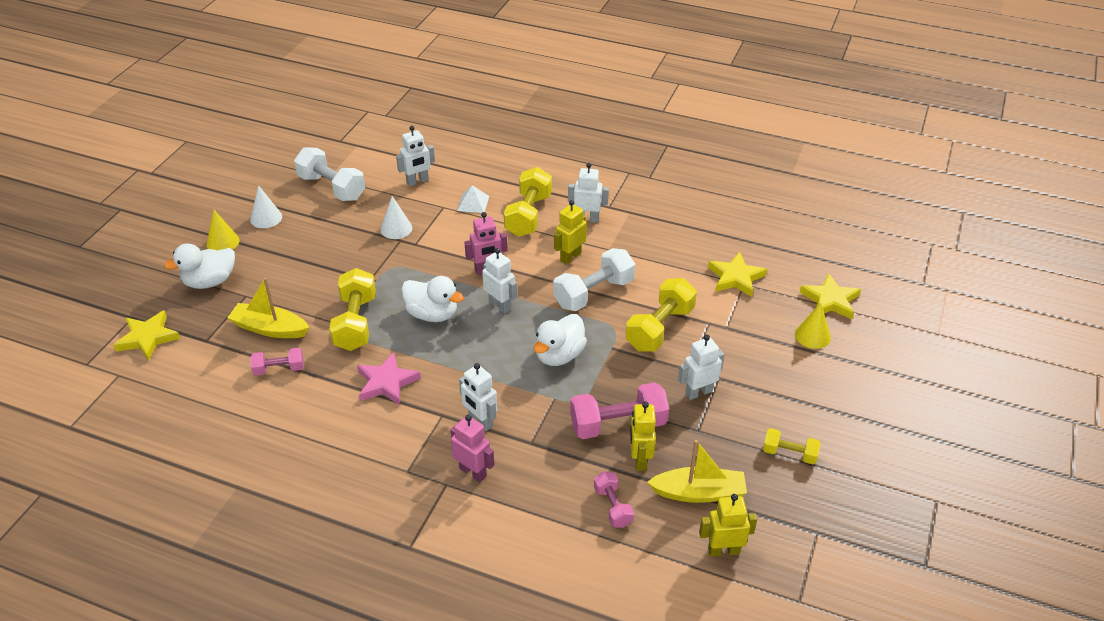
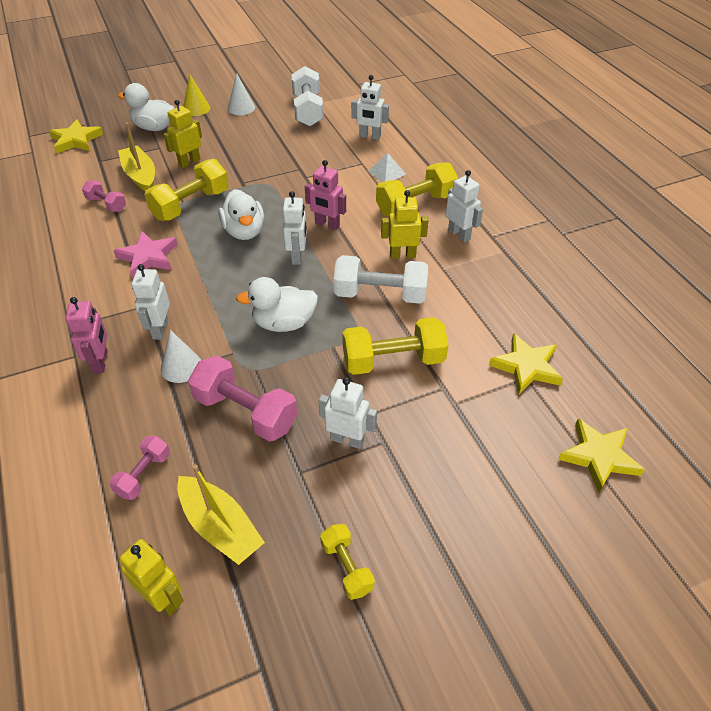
camera: 45 degrees right, 5 degrees up
white cone [380,196,412,239] -> white cone moved to [161,330,201,383]
yellow robot [630,401,656,471] -> yellow robot moved to [163,100,202,168]
yellow cone [795,303,831,349] -> none

